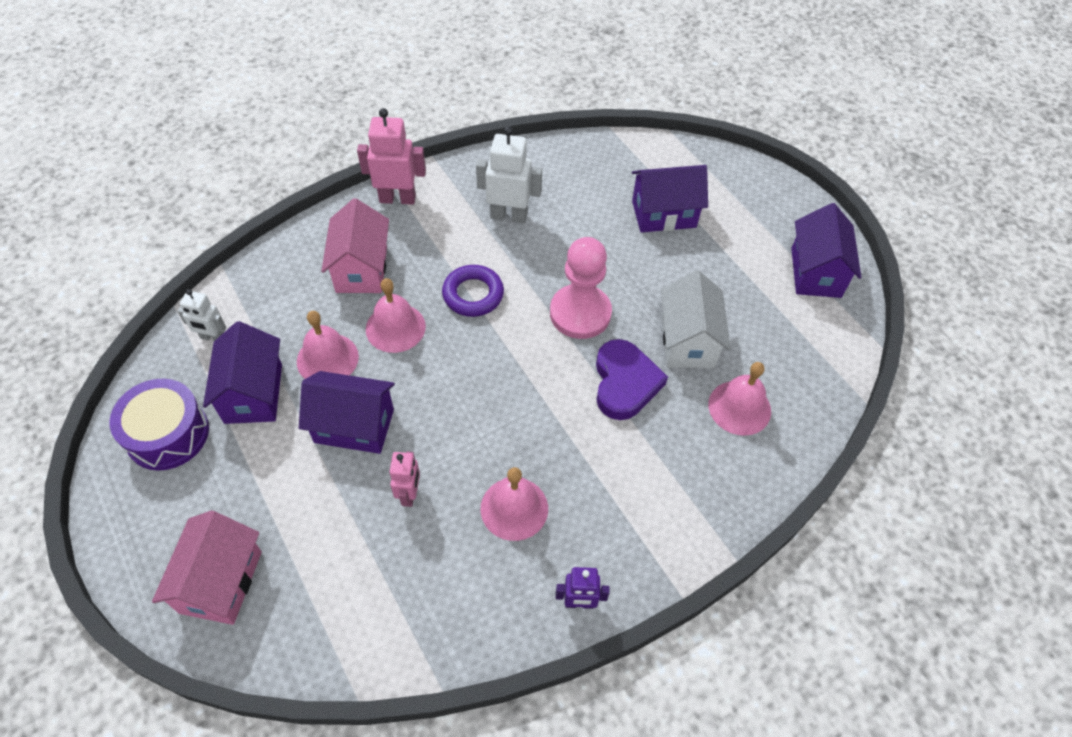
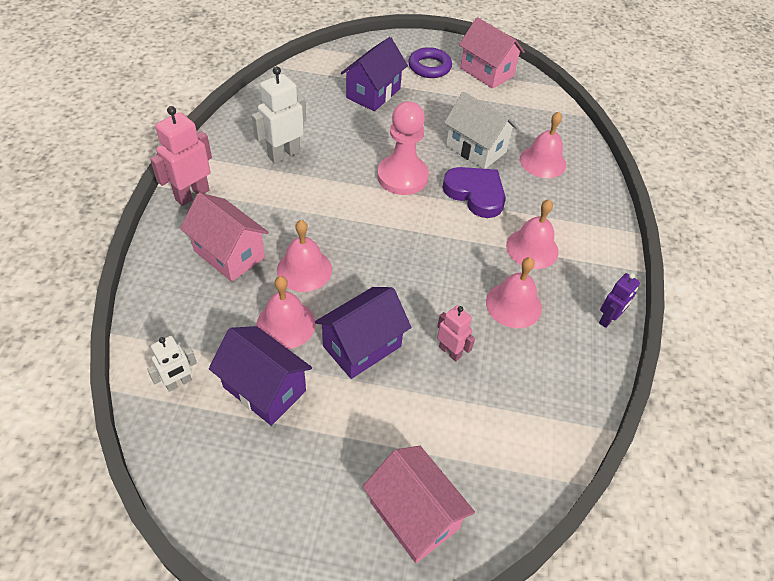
camera: 50 degrees left, 5 degrees down
purple drum [109,379,209,470] -> none
purple ring [442,265,504,317] -> purple ring moved to [408,47,452,78]
purple house [791,203,862,298] -> pink house [459,17,525,89]
none -> pink bell [506,199,559,269]

